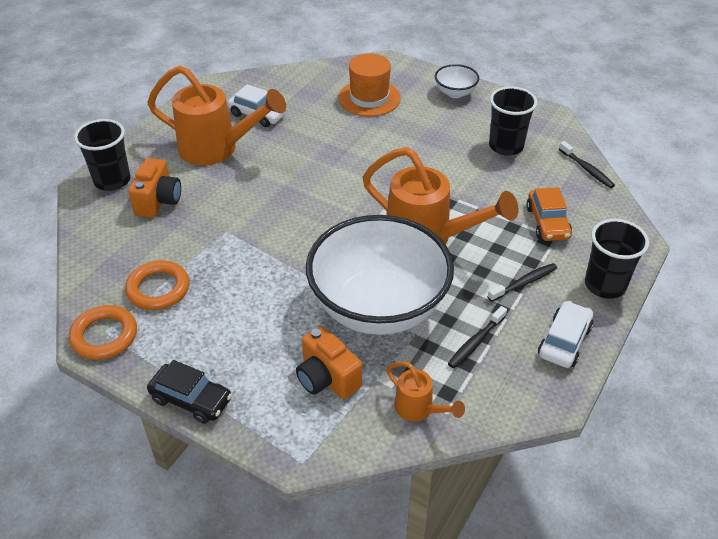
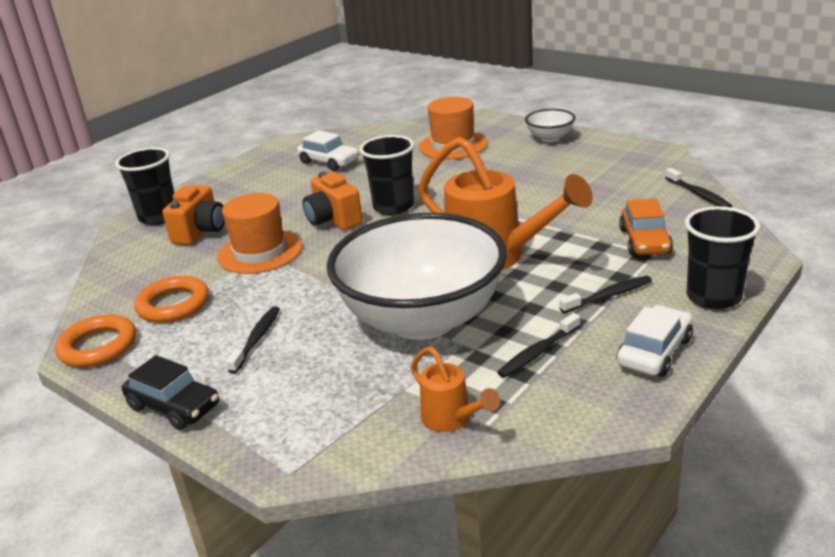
camera: 10 degrees right, 15 degrees down
orange watering can [147,65,286,165] -> none
orange camera [296,326,362,399] -> orange camera moved to [303,172,363,230]
black cup [489,86,537,156] -> black cup moved to [359,135,414,215]
none -> orange hat [217,193,302,274]
none -> black toothbrush [226,306,280,374]

